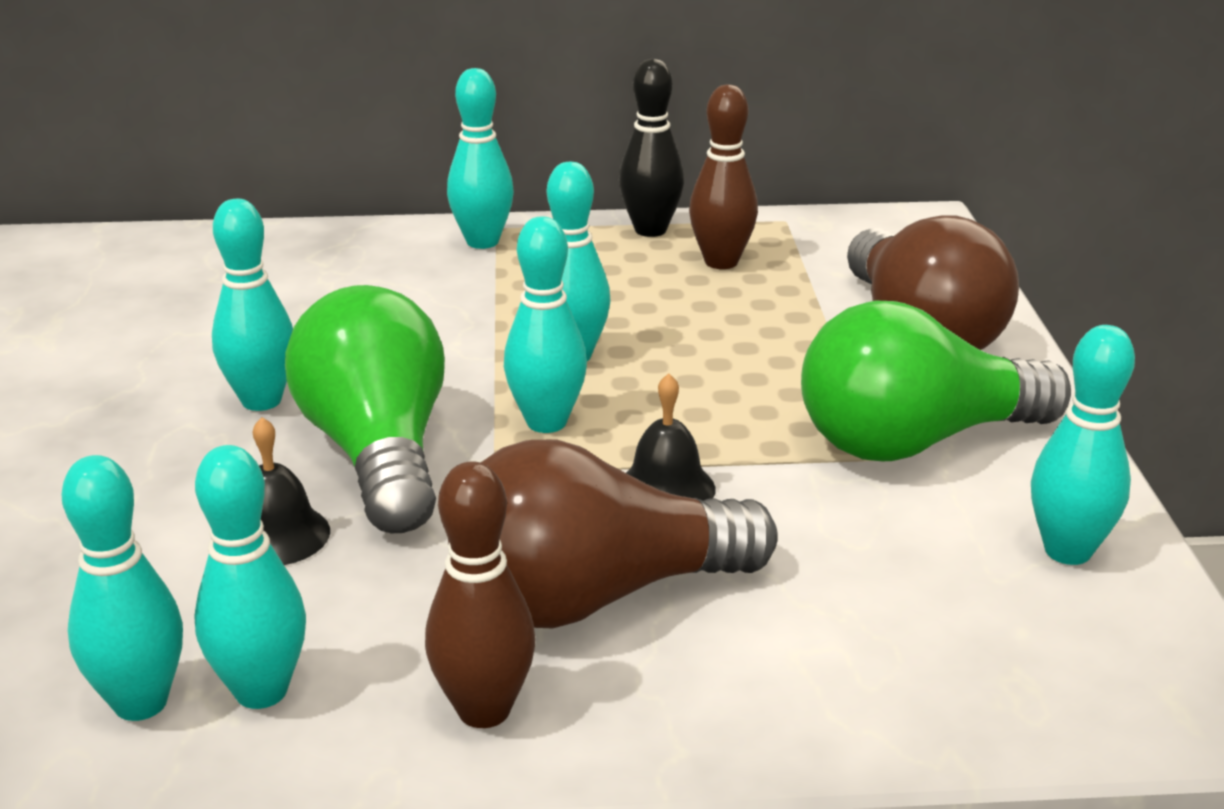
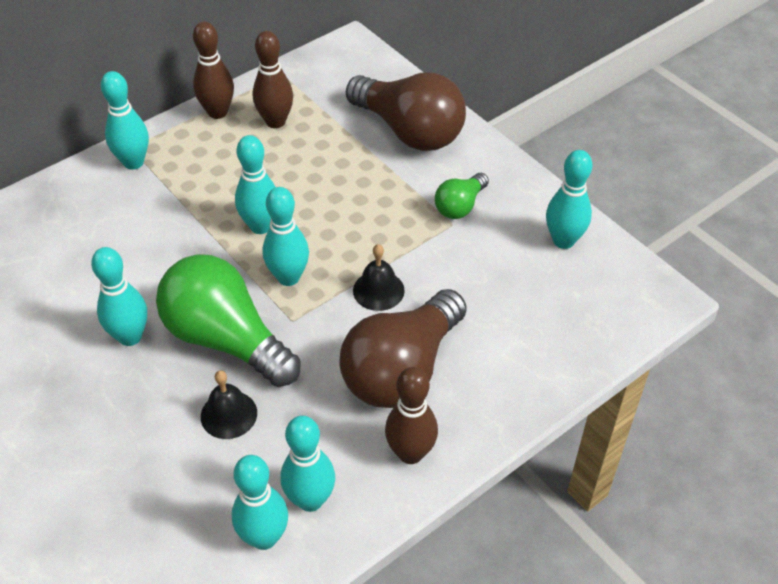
camera: 35 degrees left, 20 degrees up
black bowling pin [619,59,684,237] -> brown bowling pin [193,22,234,119]
green light bulb [801,300,1071,461] -> green light bulb [435,173,489,219], size x0.50

